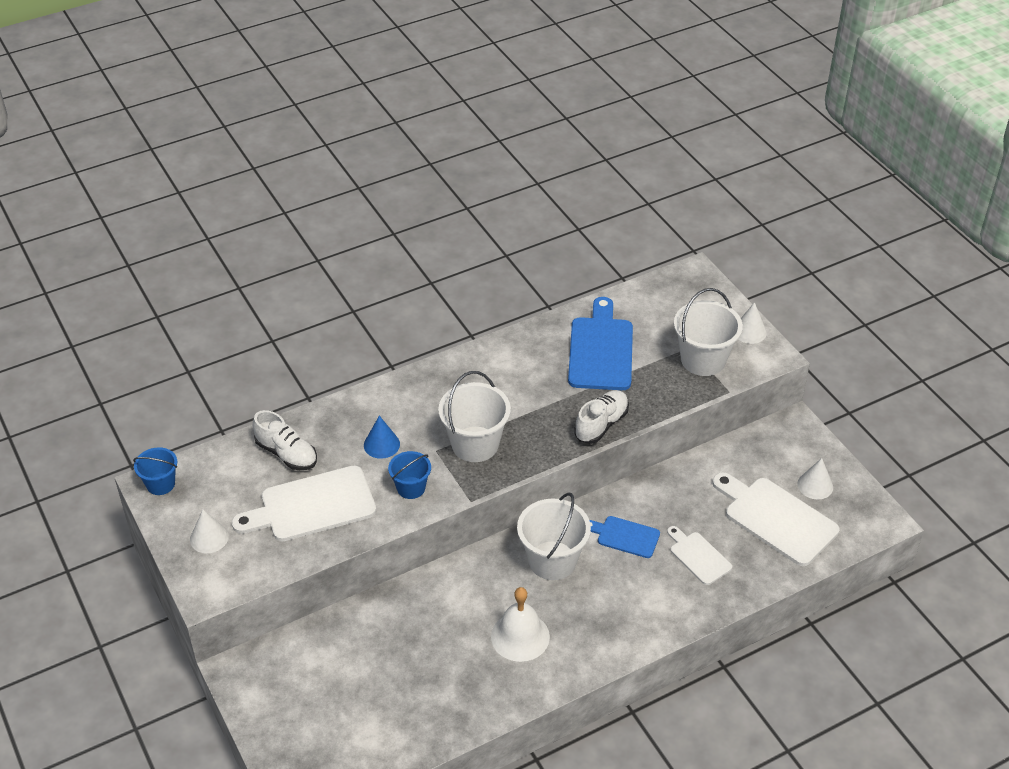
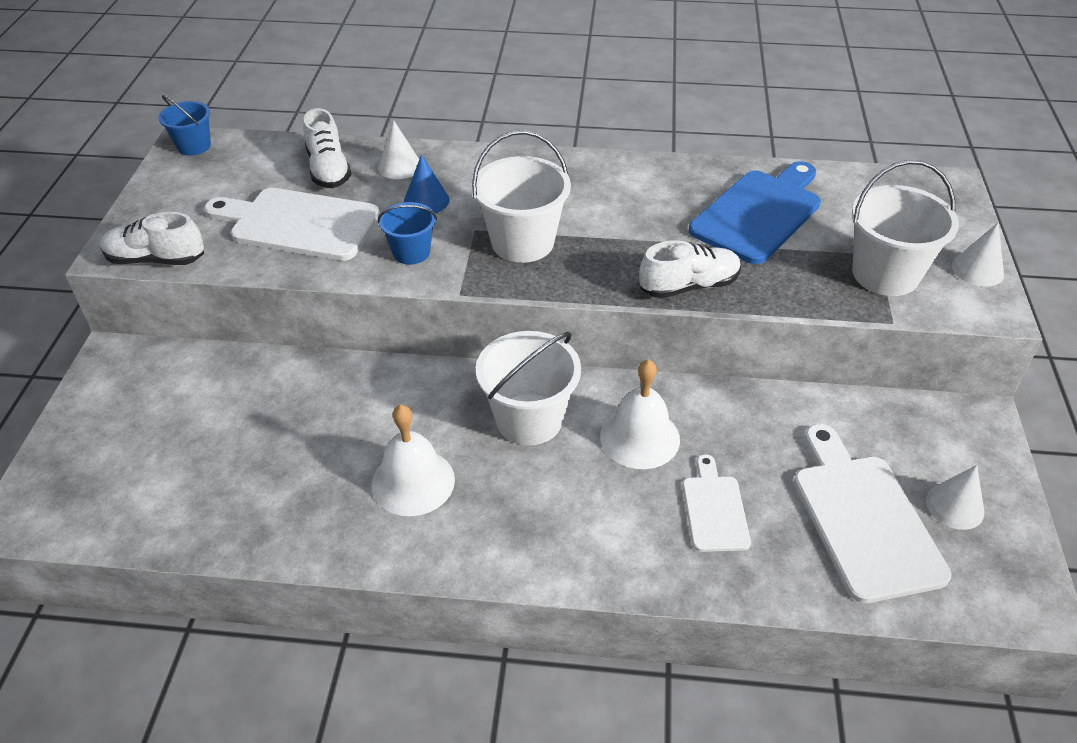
camera: 35 degrees right, 0 degrees up
white cone [190,509,229,553] -> white cone moved to [378,121,419,179]
blue cutting board [590,516,660,558] -> white bell [600,359,680,469]
none -> white shoe [100,212,204,265]

